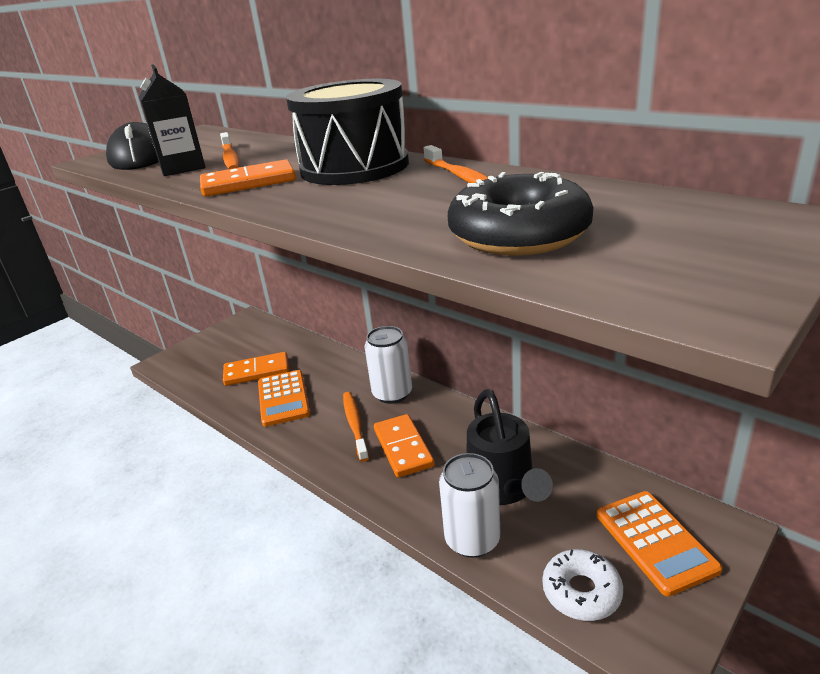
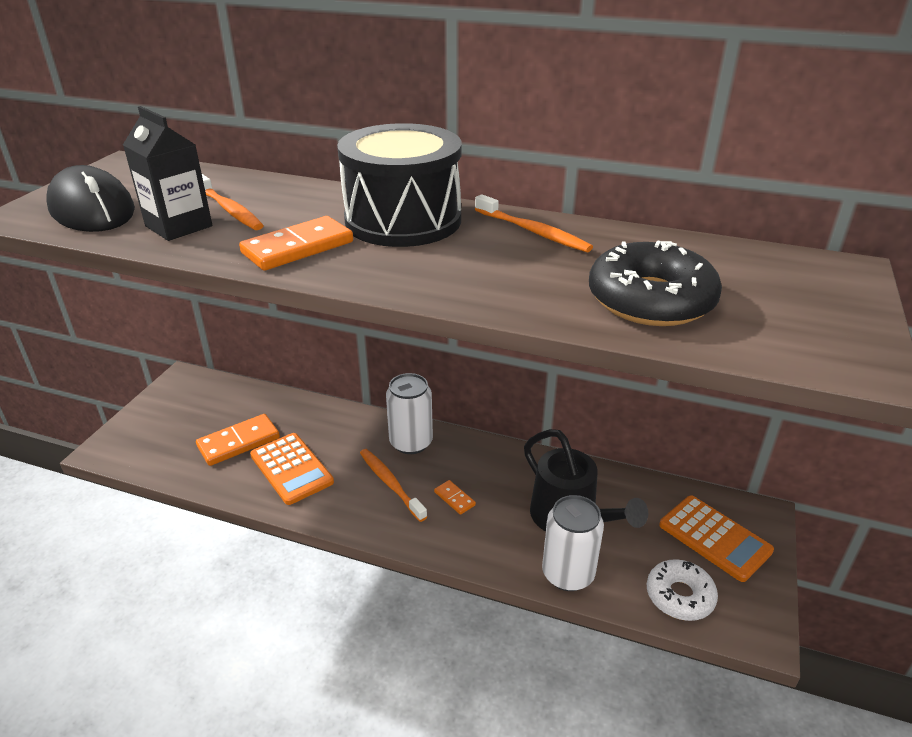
camera: 25 degrees left, 5 degrees up
orange domino [374,414,435,478] -> orange domino [434,480,476,515], size x0.51

